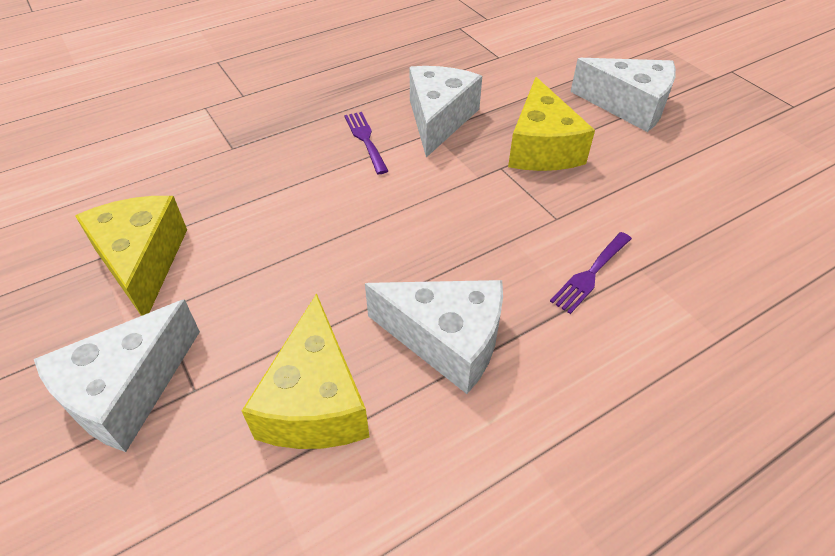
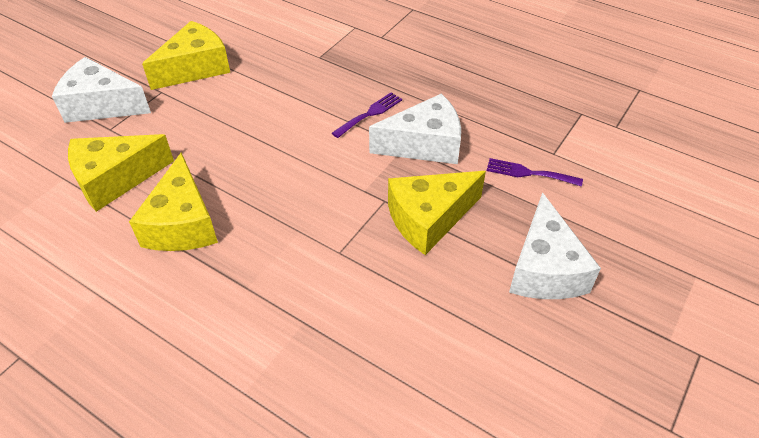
camera: 65 degrees right, 0 degrees up
white cheese [365,280,503,394] -> yellow cheese [129,152,218,251]
purple fork [550,232,632,314] -> purple fork moved to [487,158,583,187]

